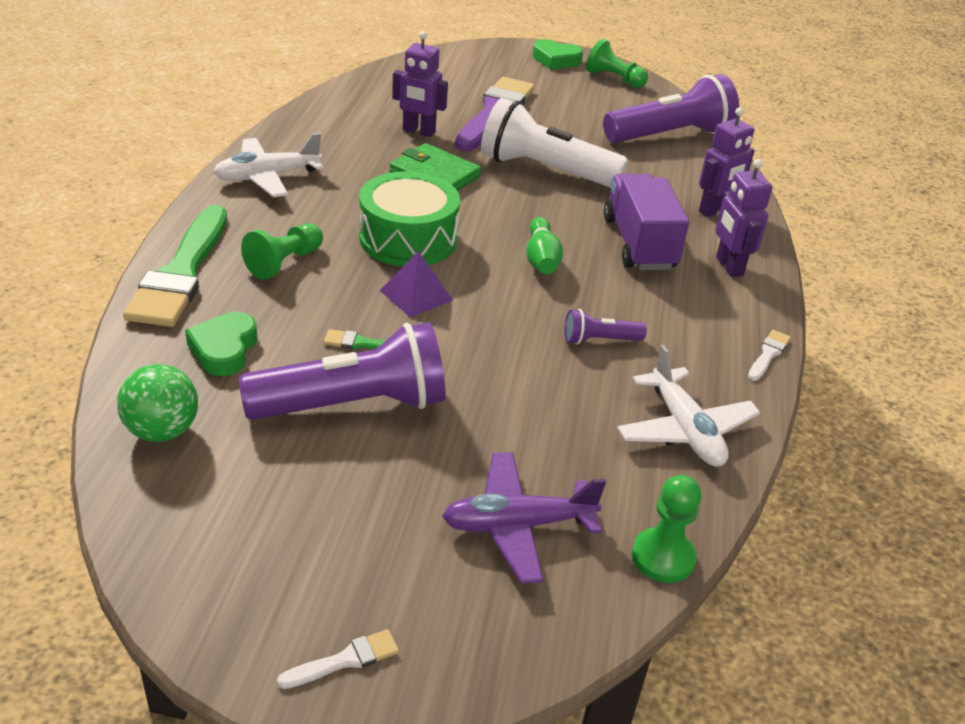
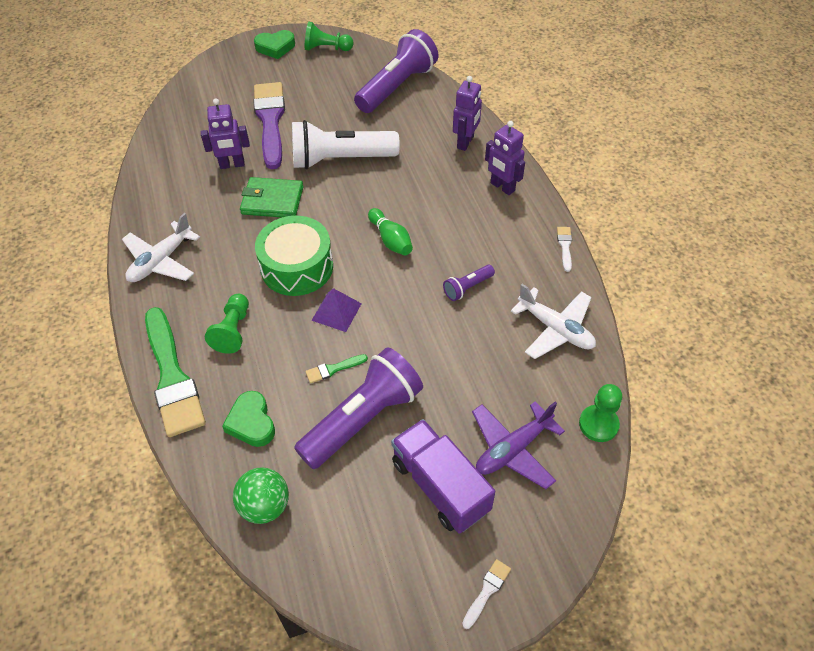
camera: 25 degrees left, 15 degrees up
purple truck [603,174,689,270] -> purple truck moved to [391,419,495,534]

